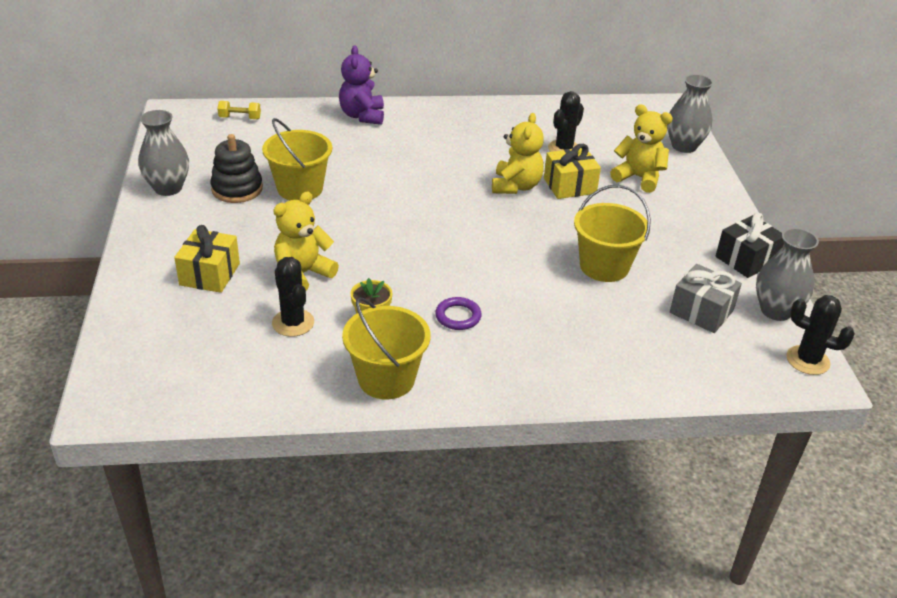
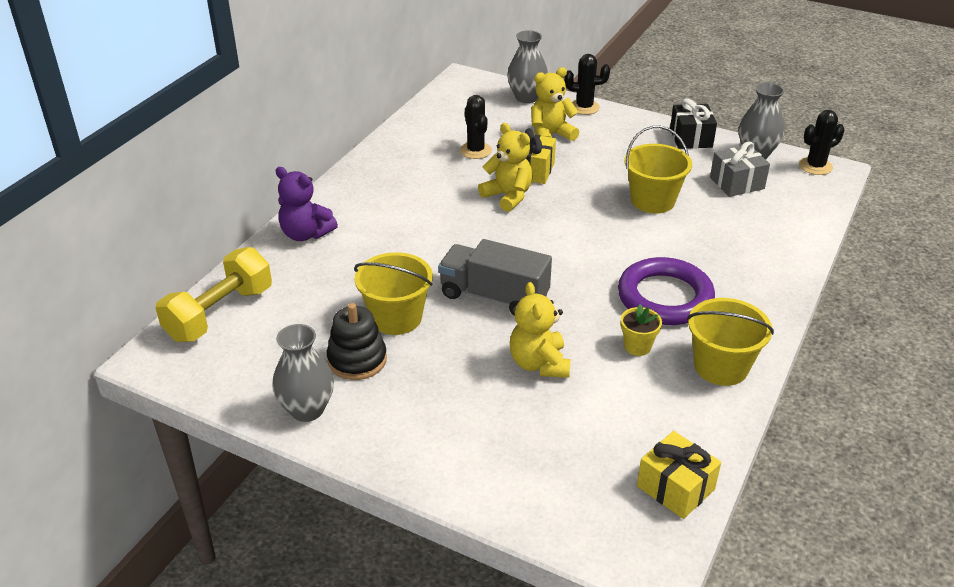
camera: 55 degrees left, 0 degrees up
yellow gift [174,225,240,293] -> yellow gift moved to [637,431,721,519]
yellow dumbbell [217,101,261,119] -> yellow dumbbell [155,247,272,342], size x2.30
black cactus [272,257,314,337] -> black cactus moved to [564,54,610,115]
purple ring [435,297,481,330] -> purple ring [618,257,715,325], size x2.21
none -> grey truck [438,239,552,316]

